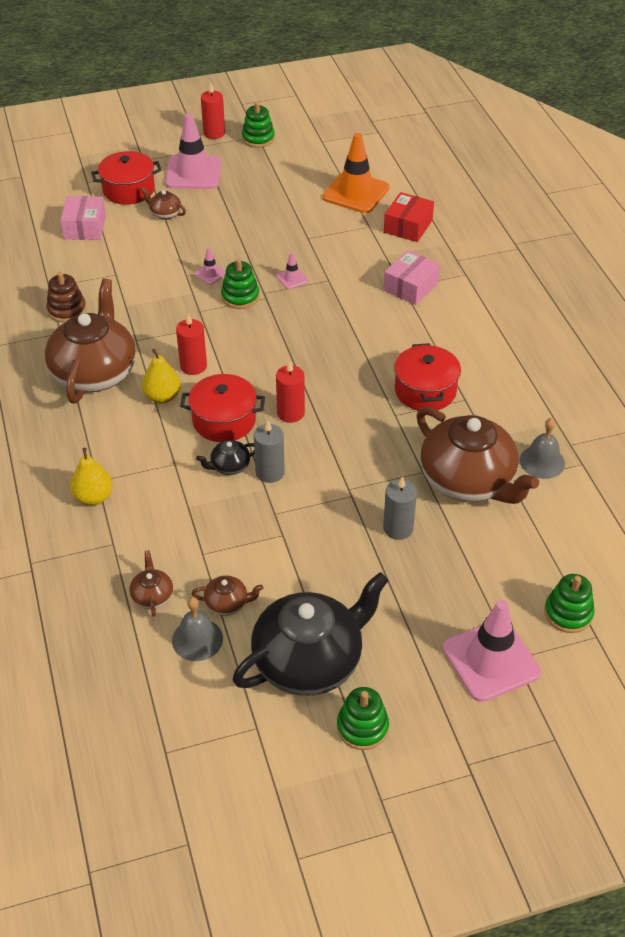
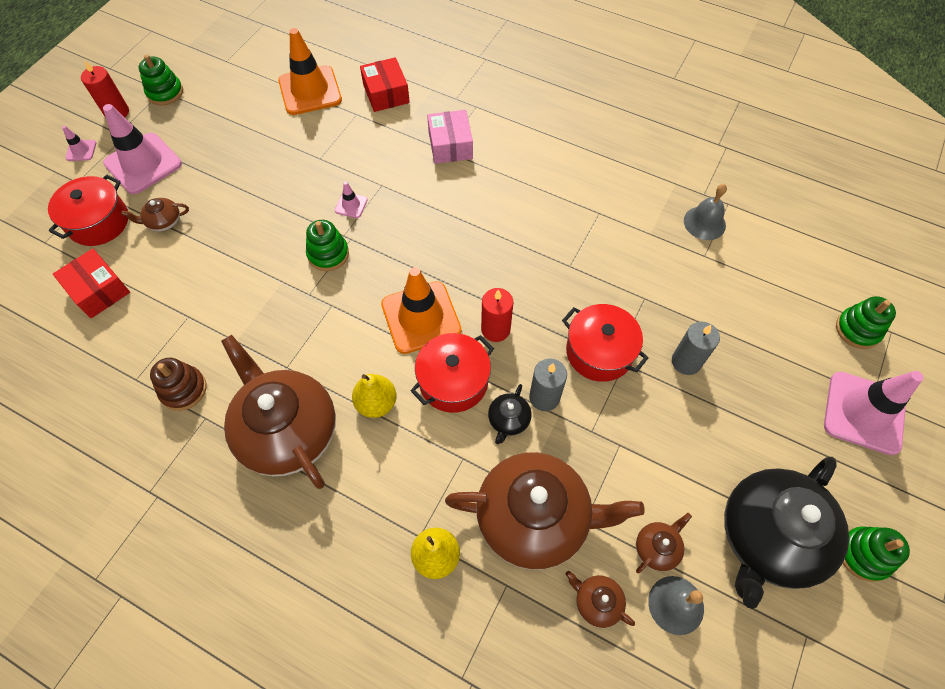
camera: 45 degrees left, 15 degrees up
pink box [60,196,106,240] -> red box [53,249,130,318]
red candle [176,313,207,375] -> none
pink traffic cone [194,248,226,285] -> pink traffic cone moved to [62,126,96,161]
black teapot [232,572,389,696] -> black teapot turned 150 degrees counterclockwise [724,457,849,609]
red pot [394,343,461,411] -> red pot moved to [562,304,648,382]
brown teapot [417,407,539,504] -> brown teapot moved to [445,452,645,570]
none -> orange traffic cone [381,267,461,354]

